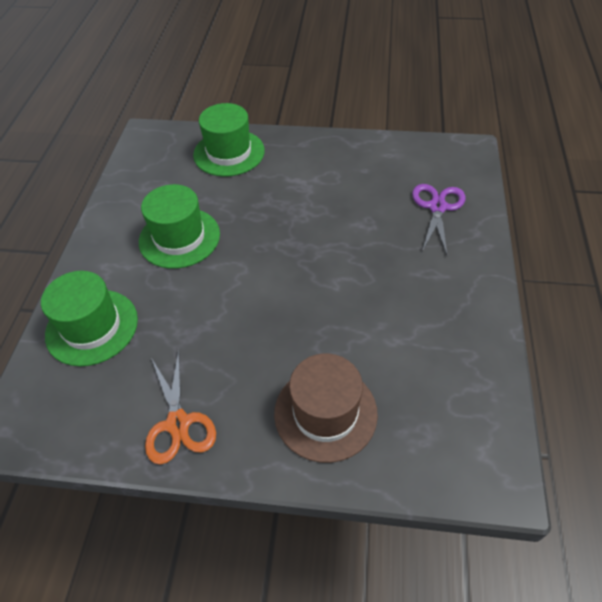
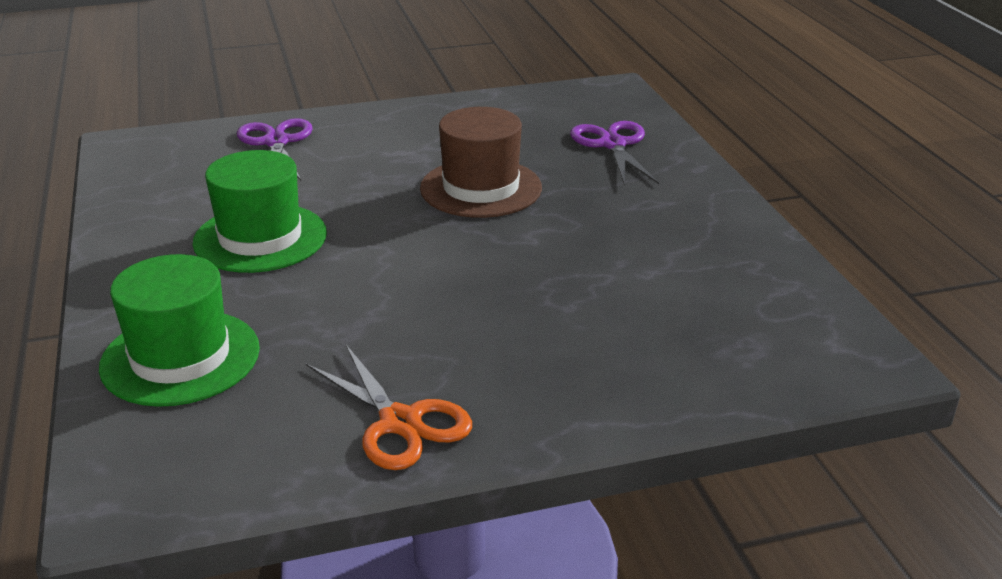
camera: 25 degrees left, 20 degrees down
green hat [193,103,265,177] -> purple scissors [237,118,313,180]
brown hat [274,354,378,463] -> brown hat moved to [420,107,542,218]

